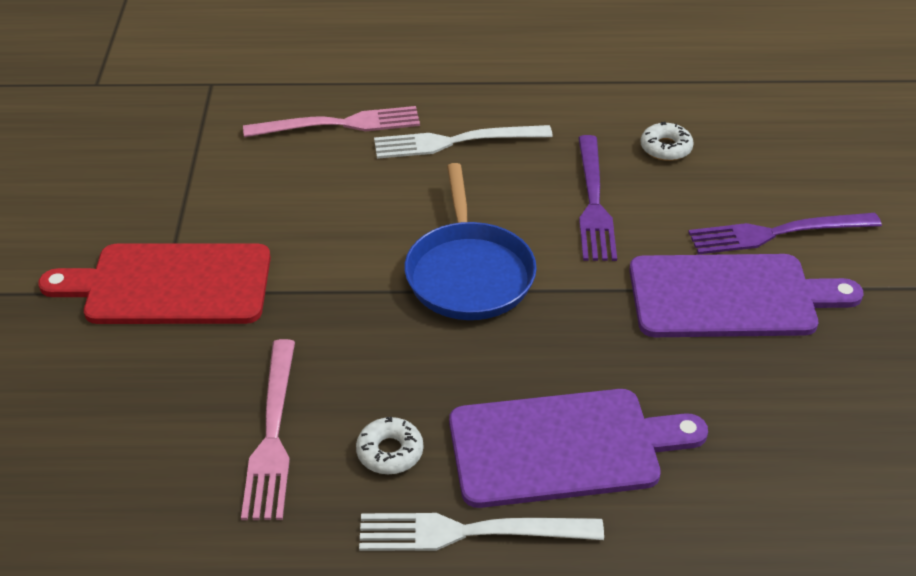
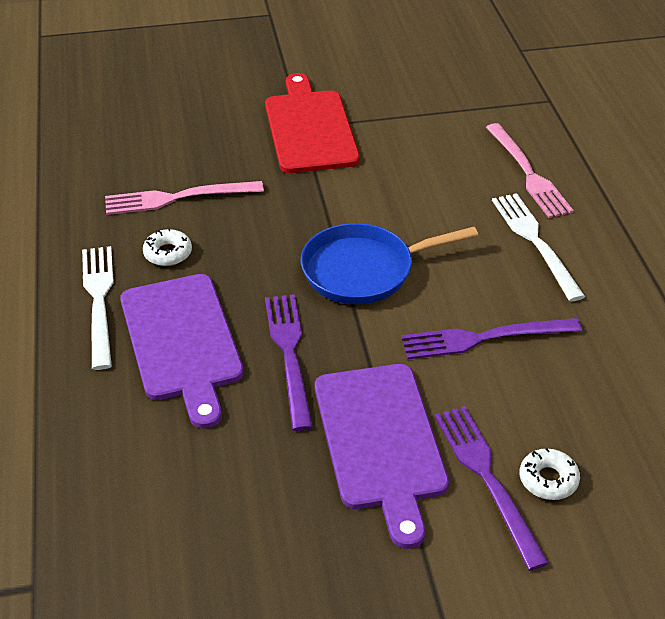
camera: 80 degrees right, 0 degrees up
white donut [641,121,694,161] -> white donut moved to [520,448,580,500]
none -> purple fork [265,294,313,431]

